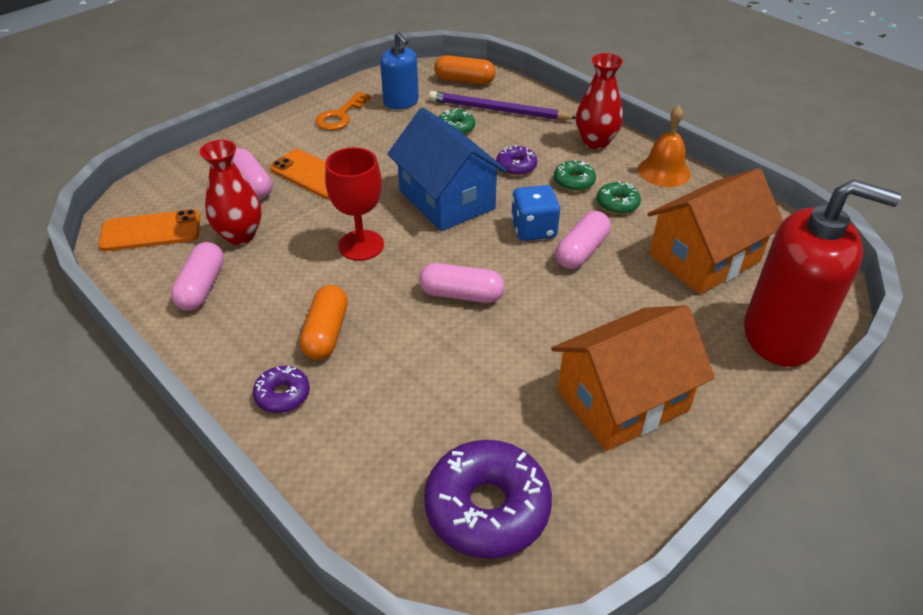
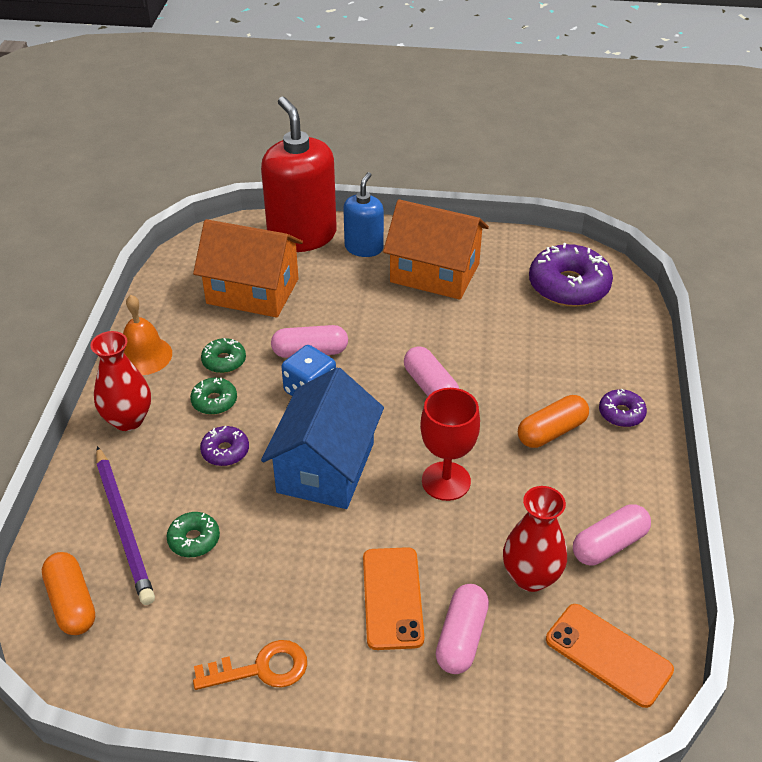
camera: 130 degrees left, 0 degrees up
blue soap dispenser [380,32,419,109] -> blue soap dispenser moved to [343,172,384,257]

